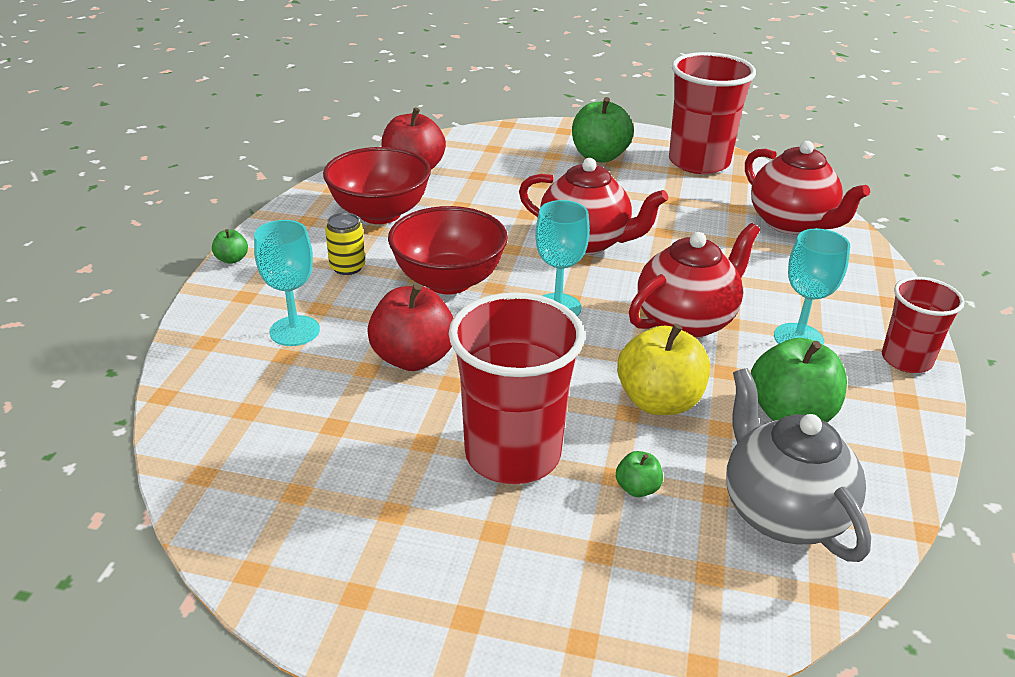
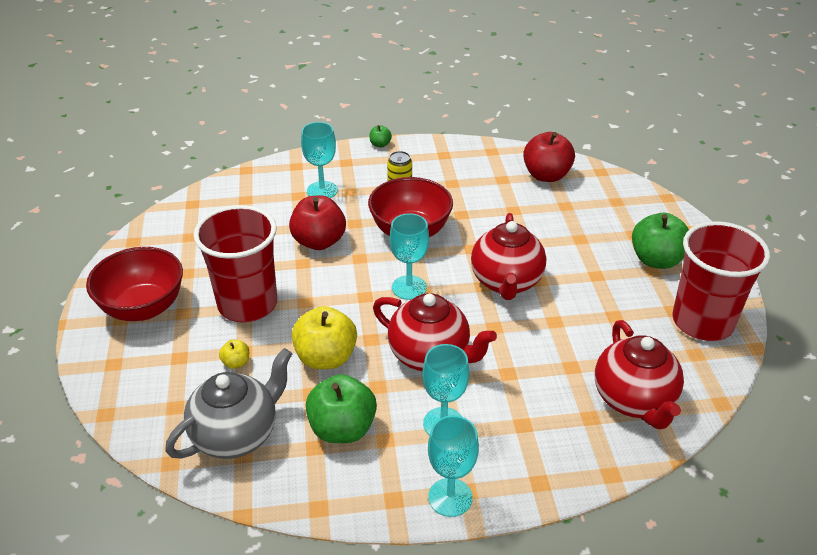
camera: 70 degrees right, 5 degrees up
red bowl [323,147,431,224] -> red bowl moved to [86,247,183,321]
green apple [616,451,663,497] -> yellow apple [219,340,249,369]
red teapot [745,141,870,234] -> red teapot turned 45 degrees counterclockwise [595,320,684,429]
red cup [882,277,965,373] -> turquoise goblet [428,415,479,517]

